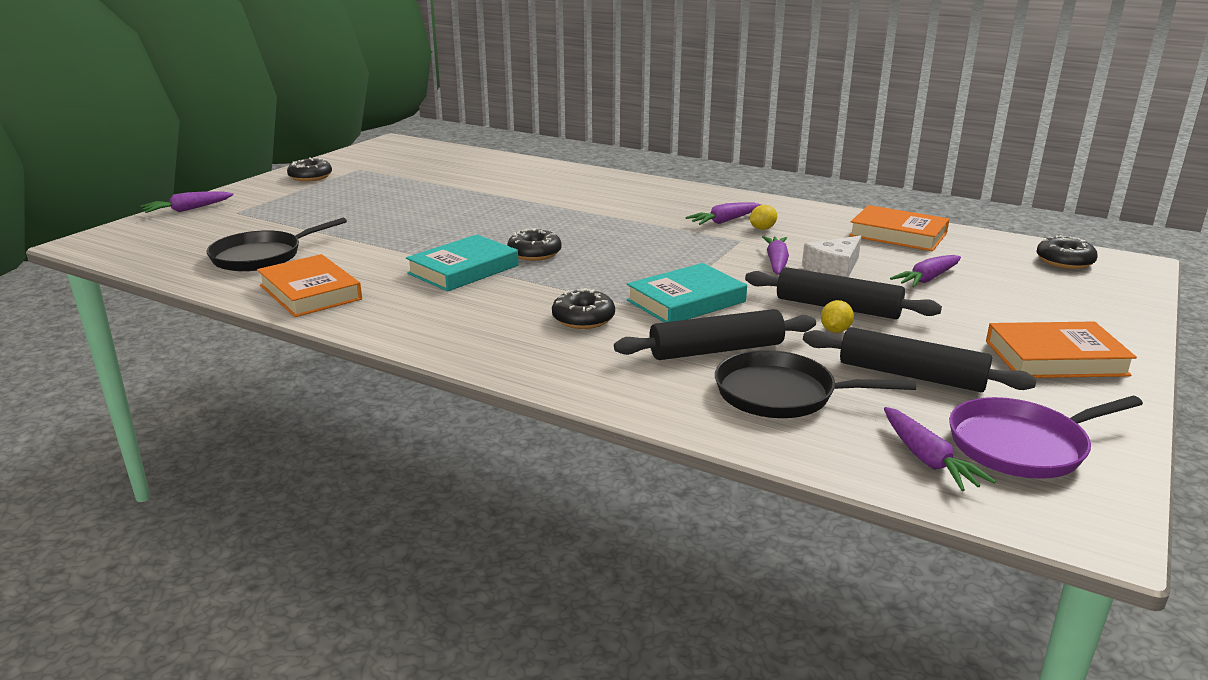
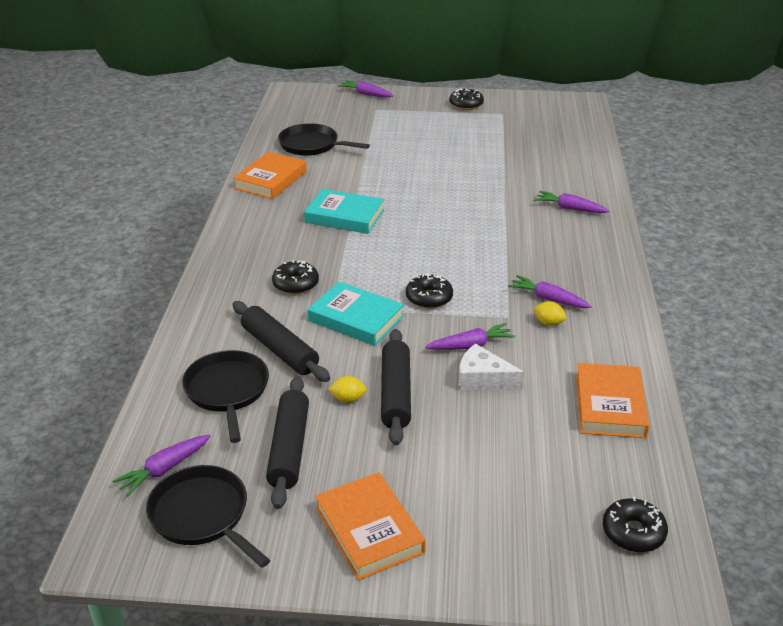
camera: 65 degrees right, 10 degrees up
black donut [507,228,562,261] -> black donut moved to [406,273,453,309]
purple carrot [890,255,961,287] -> purple carrot moved to [534,191,609,213]
purple pan [949,396,1143,479] -> black pan [146,465,270,568]

